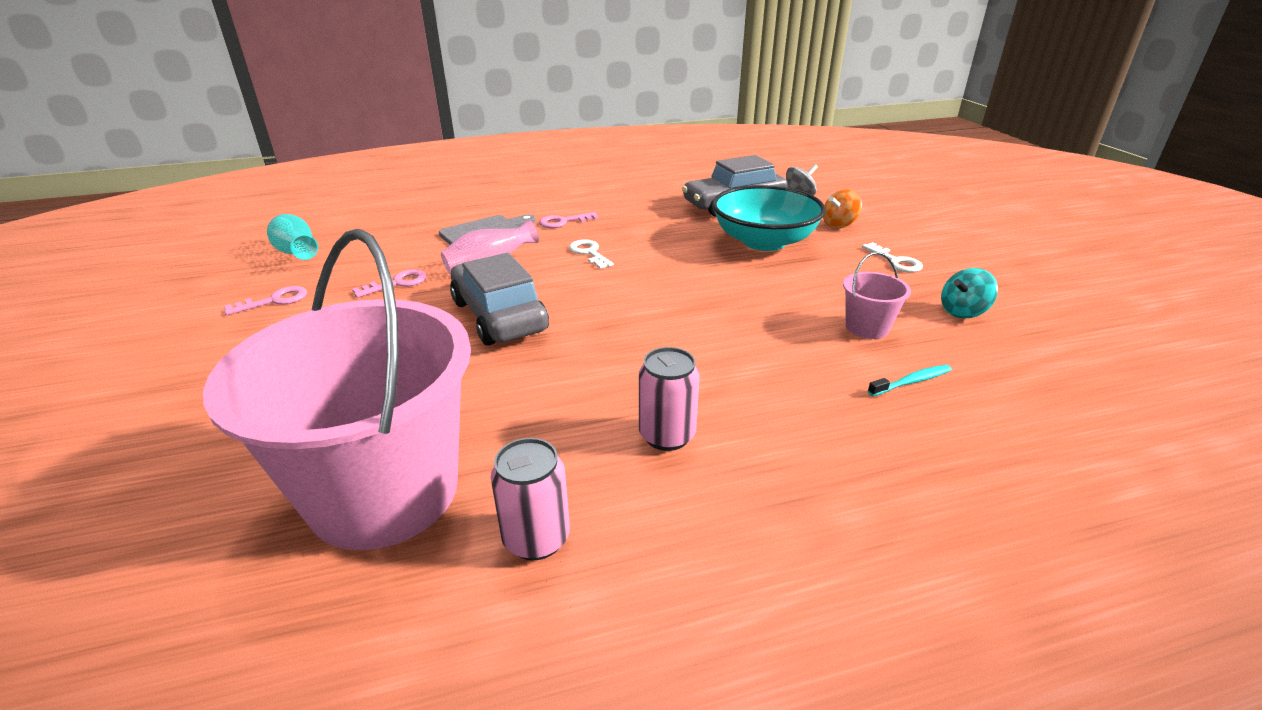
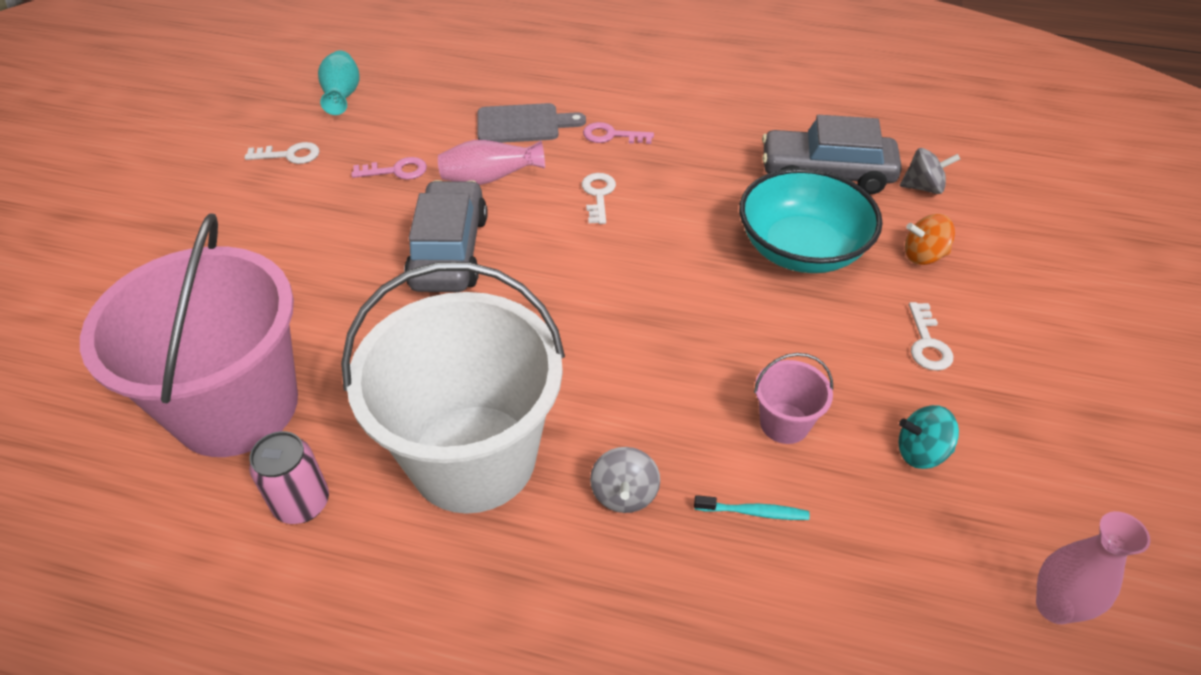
camera: 30 degrees right, 15 degrees up
pink key [224,286,307,315] -> white key [244,142,319,164]
pink can [639,347,700,451] -> white bucket [341,262,565,514]
none -> grey spinning top [590,447,660,513]
none -> pink vase [1036,511,1151,624]

